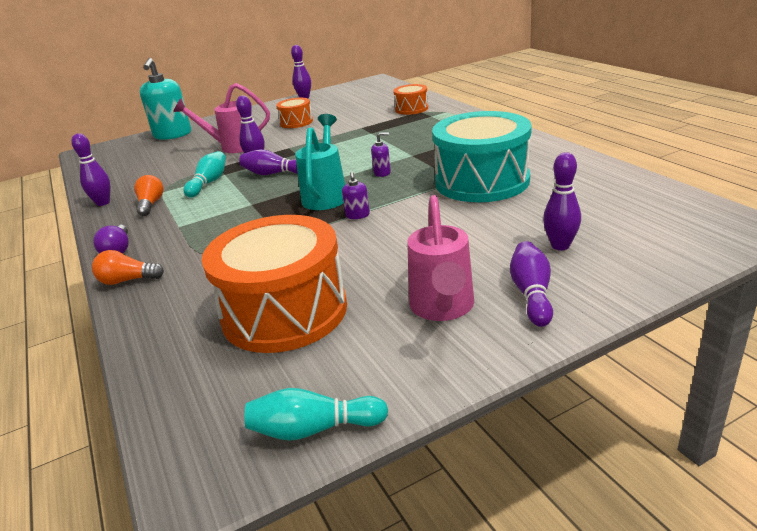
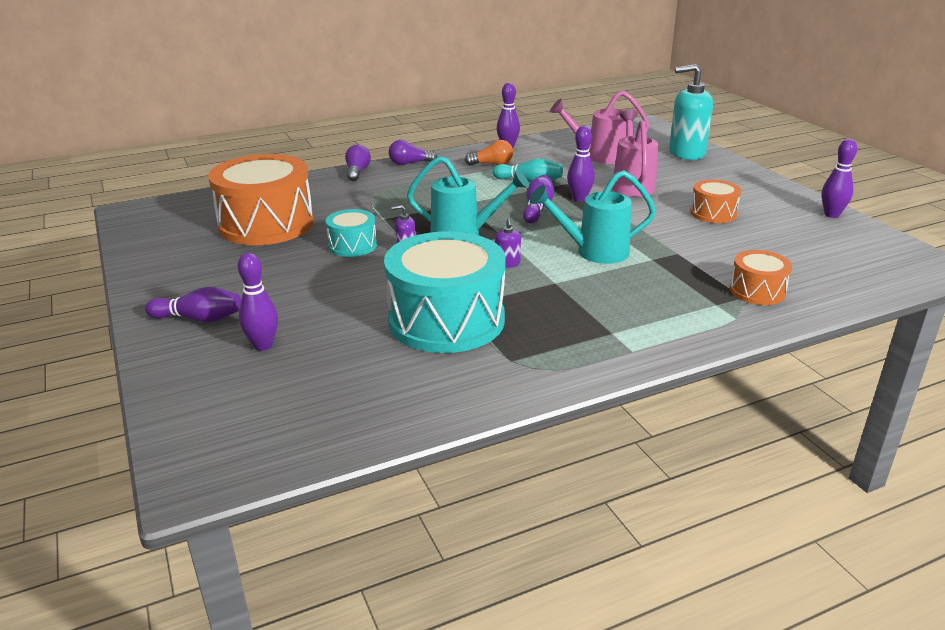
camera: 90 degrees right, 0 degrees up
orange light bulb [92,250,164,285] -> purple light bulb [345,145,371,181]
turquoise bowling pin [245,388,388,441] -> none
pink watering can [407,195,474,321] -> pink watering can moved to [550,91,650,164]
none -> turquoise drum [326,209,377,257]
none -> turquoise watering can [530,170,656,264]

